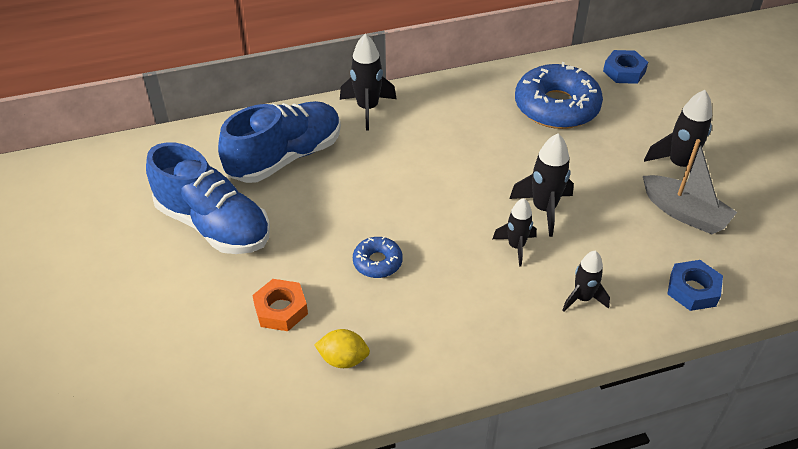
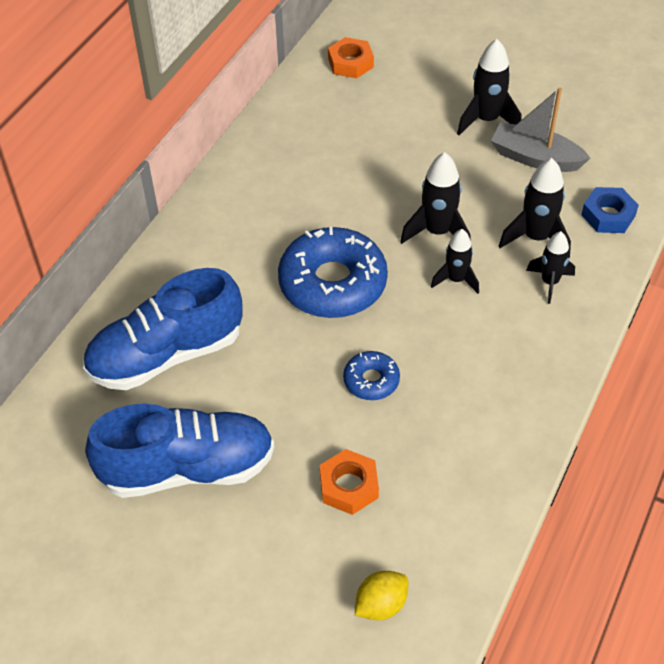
camera: 45 degrees left, 5 degrees up
blue shoe [218,101,341,183] -> blue shoe turned 120 degrees counterclockwise [83,268,242,390]
yellow lemon [314,329,370,368] -> yellow lemon moved to [355,571,408,620]
black rocket [340,34,396,130] -> black rocket moved to [499,158,571,258]
blue donut [515,62,603,129] -> blue donut moved to [278,227,388,318]
blue nut [603,50,648,84] -> orange nut [328,37,374,78]
grey boat [643,139,737,234] -> grey boat turned 150 degrees counterclockwise [491,87,590,172]

